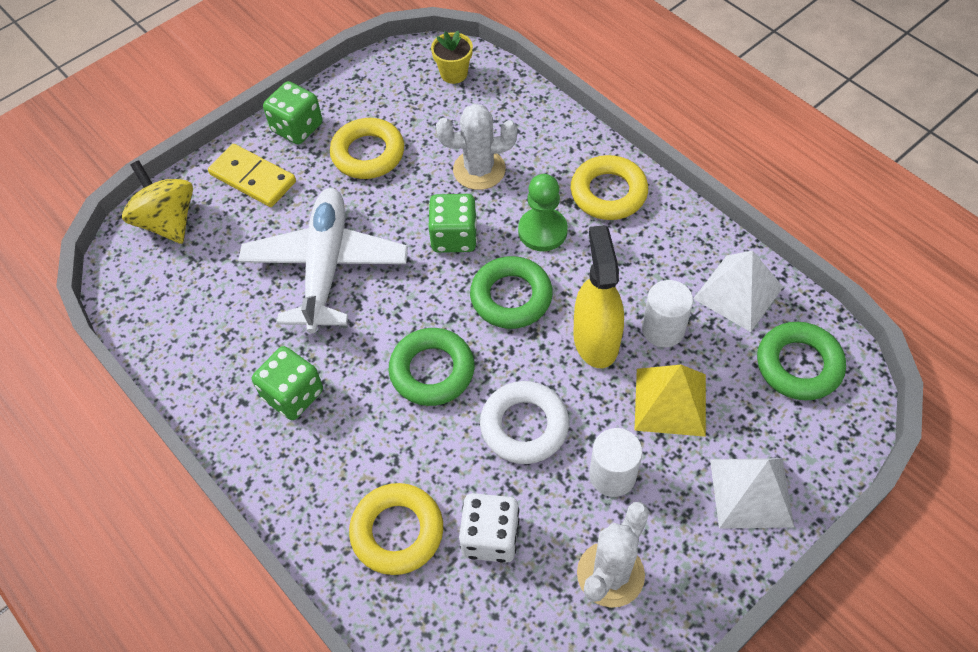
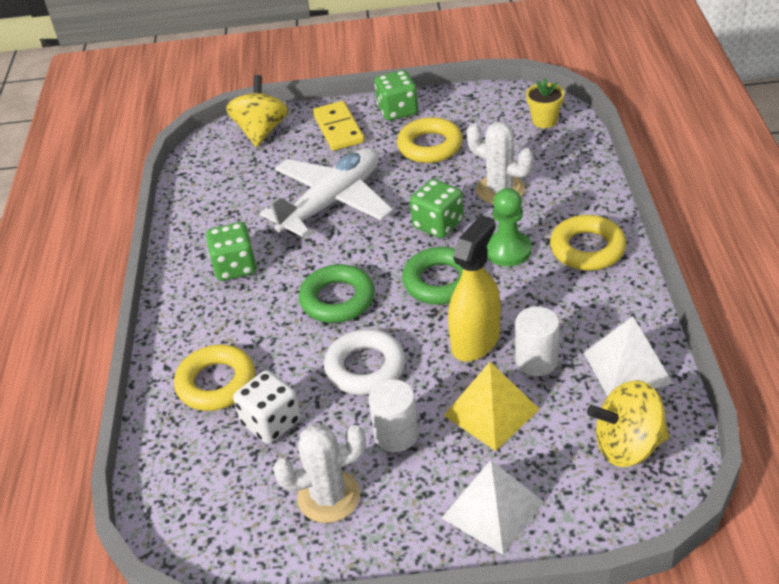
camera: 40 degrees right, 15 degrees down
green ring [757,322,846,400] -> yellow spinning top [587,380,670,467]

